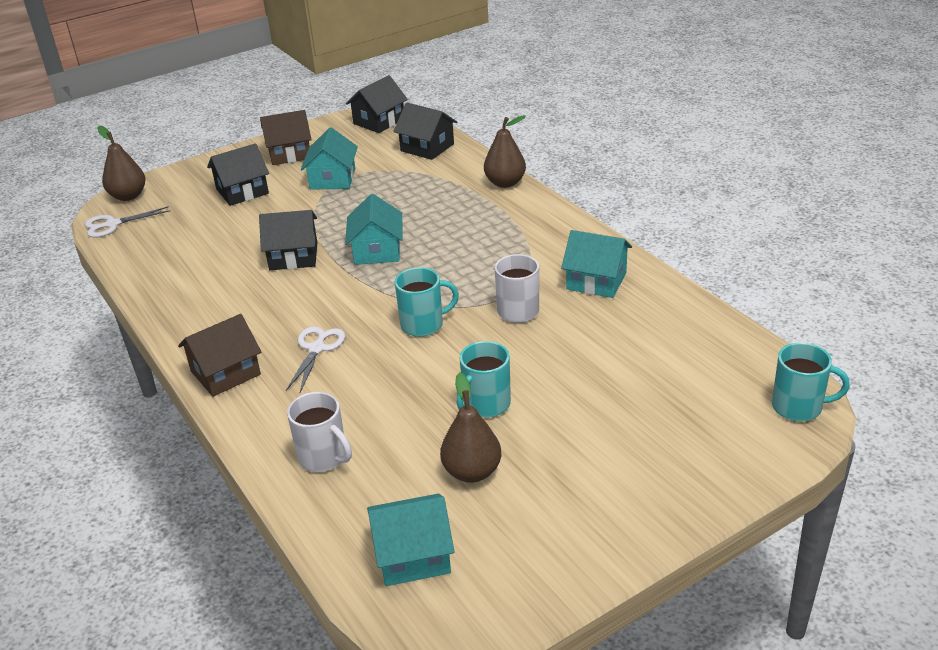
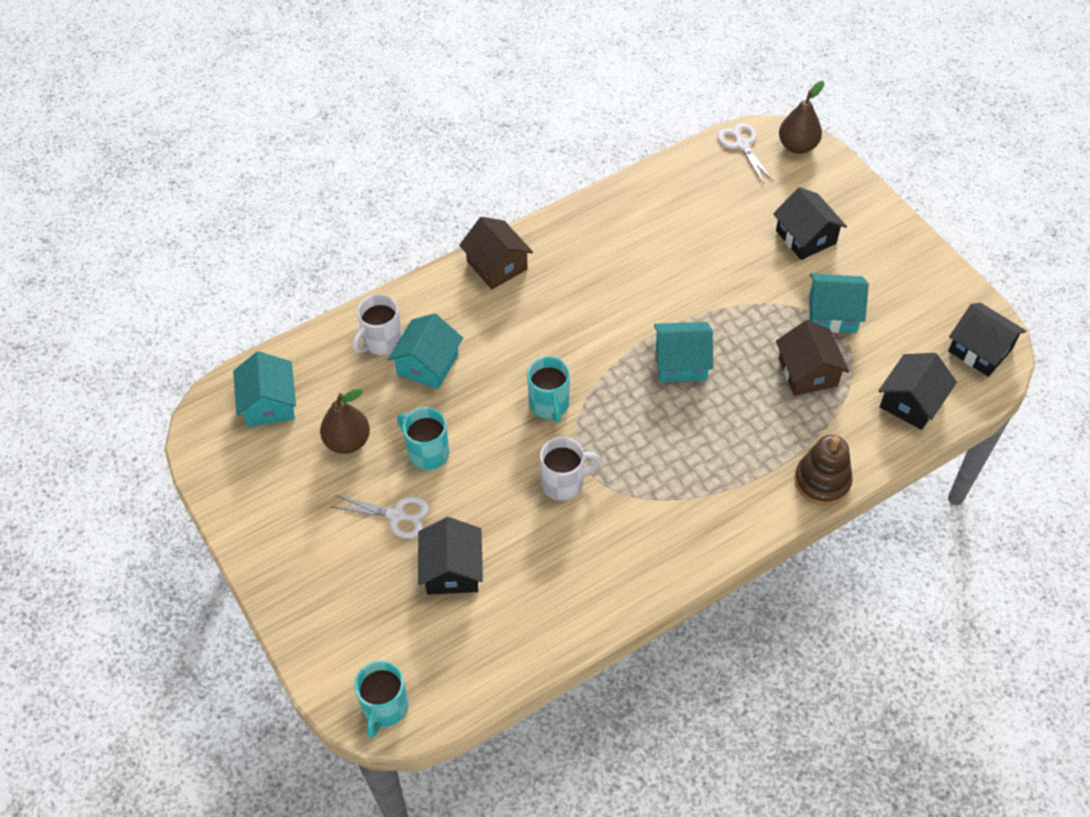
camera: 90 degrees right, 20 degrees up
black house [259,210,318,270] -> black house moved to [418,517,483,595]
brown house [260,110,312,165] -> brown house moved to [776,320,849,396]
white scissors [286,326,345,392] -> white scissors moved to [331,495,429,539]
brown pear [484,115,526,188] -> brown stacking toy [794,435,853,506]
turquoise house [561,230,632,298] -> turquoise house moved to [388,313,463,389]

